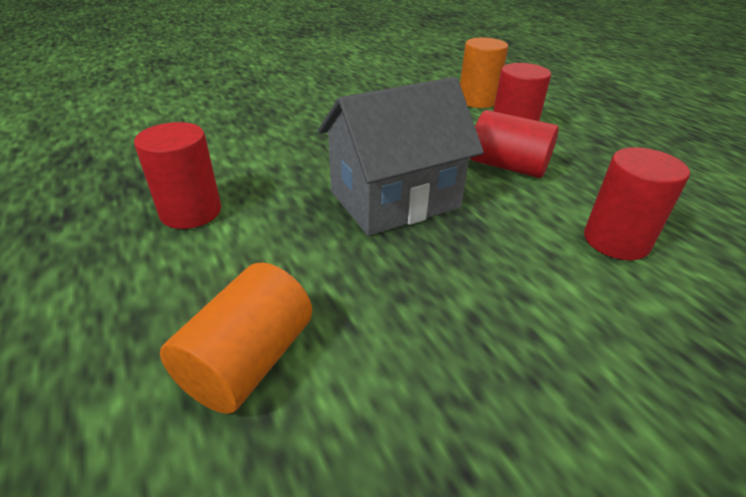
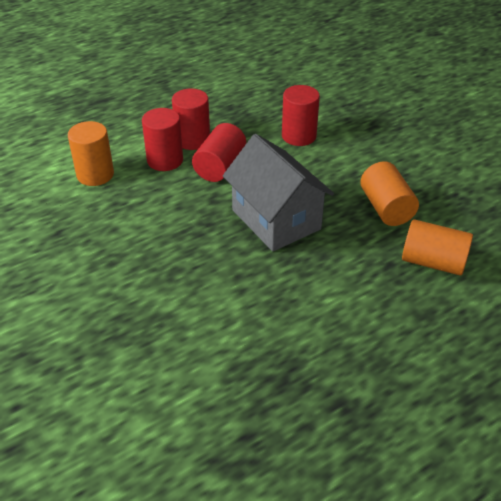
camera: 95 degrees left, 5 degrees up
red cylinder [134,122,221,229] -> red cylinder moved to [172,88,210,150]
none -> orange cylinder [360,161,419,226]

